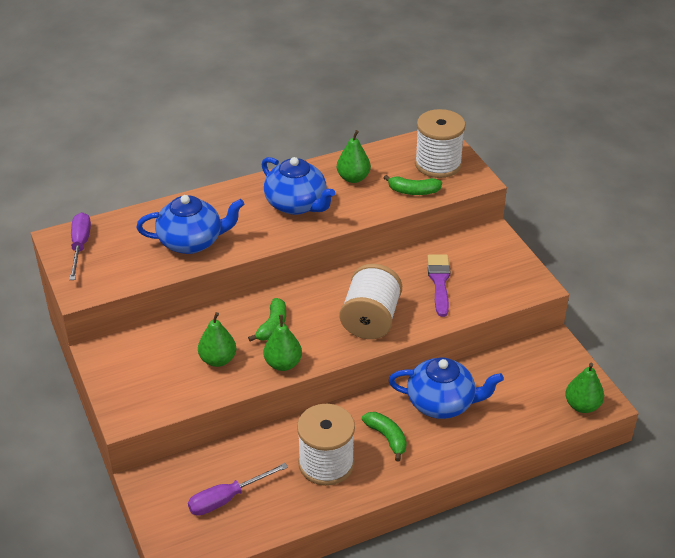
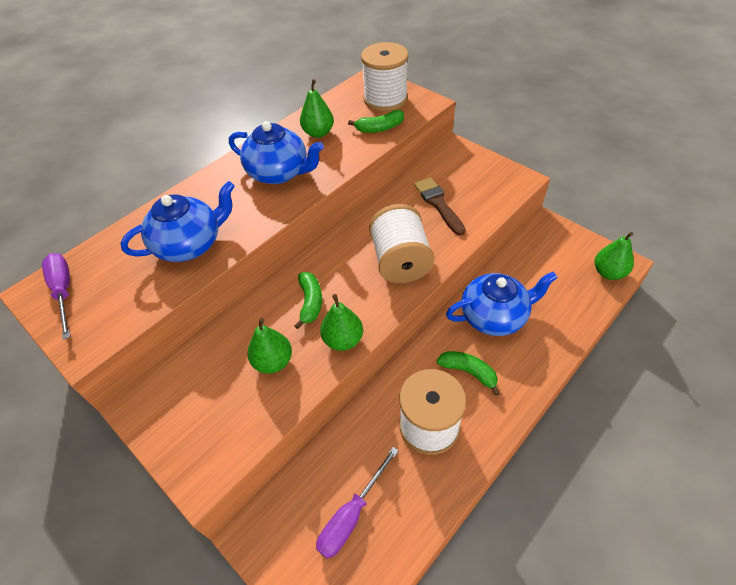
camera: 20 degrees left, 10 degrees up
purple brush [427,254,451,317] -> brown brush [414,177,466,236]

